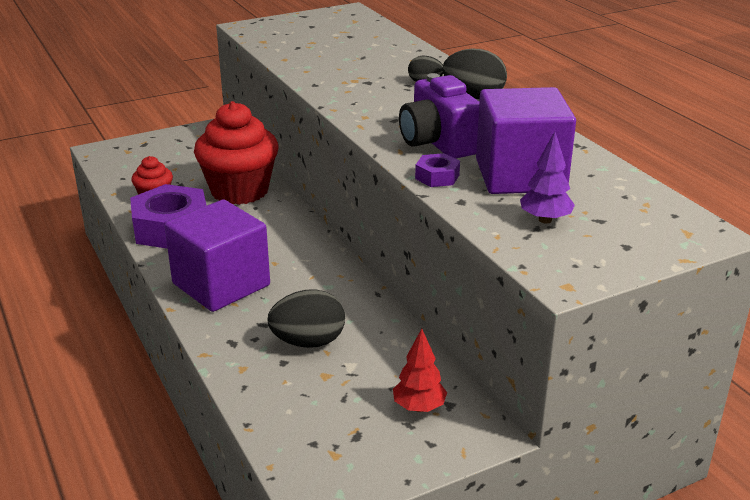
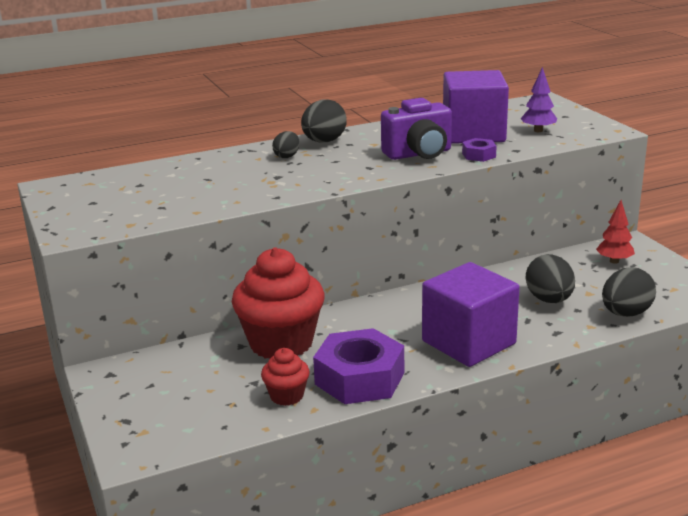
camera: 85 degrees left, 5 degrees down
none -> black egg [602,267,656,317]

